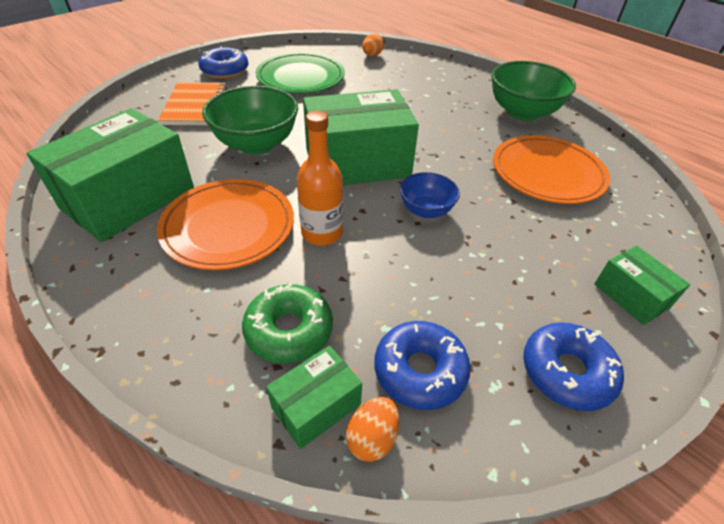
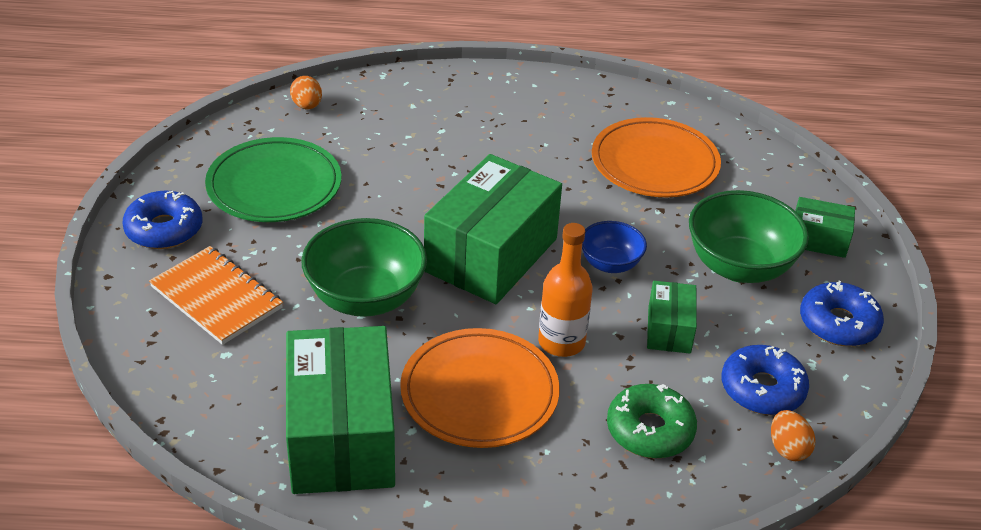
camera: 45 degrees left, 5 degrees down
green box [266,346,362,449] -> green box moved to [647,281,697,354]
green bowl [491,61,576,121] -> green bowl moved to [689,190,809,283]

